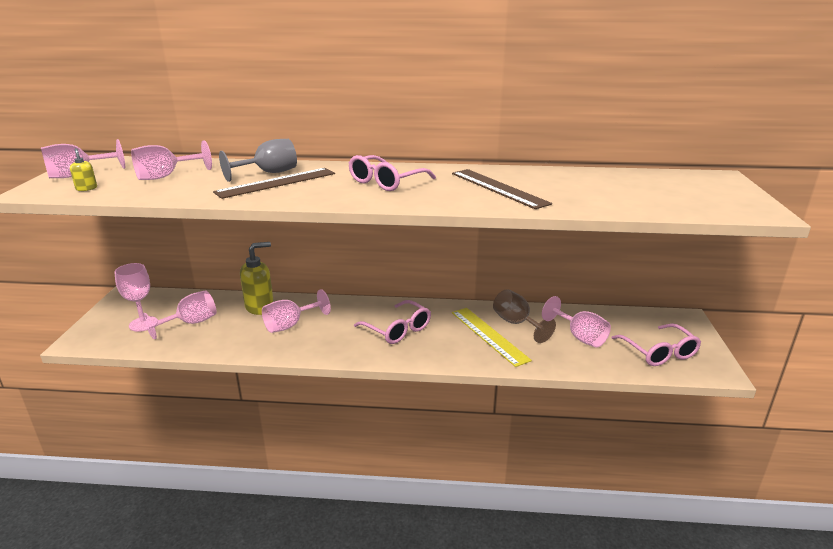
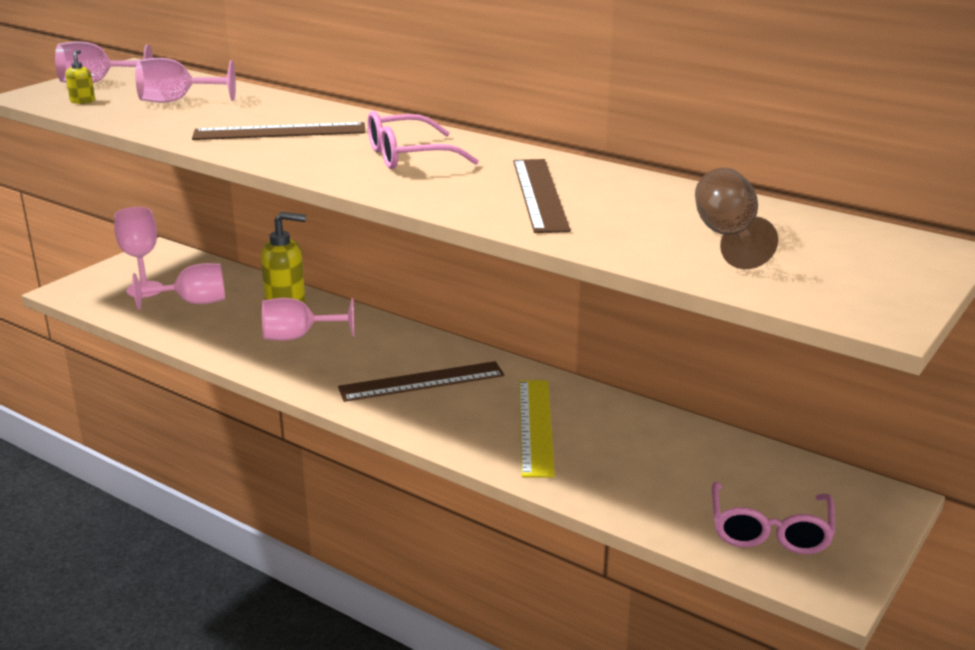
camera: 30 degrees right, 0 degrees up
grey goblet [219,139,297,182] -> none
pink glasses [354,300,431,344] -> brown ruler [338,361,504,402]
brown goblet [493,289,556,343] -> brown goblet moved to [695,168,778,269]
pink goblet [542,296,611,348] -> none

